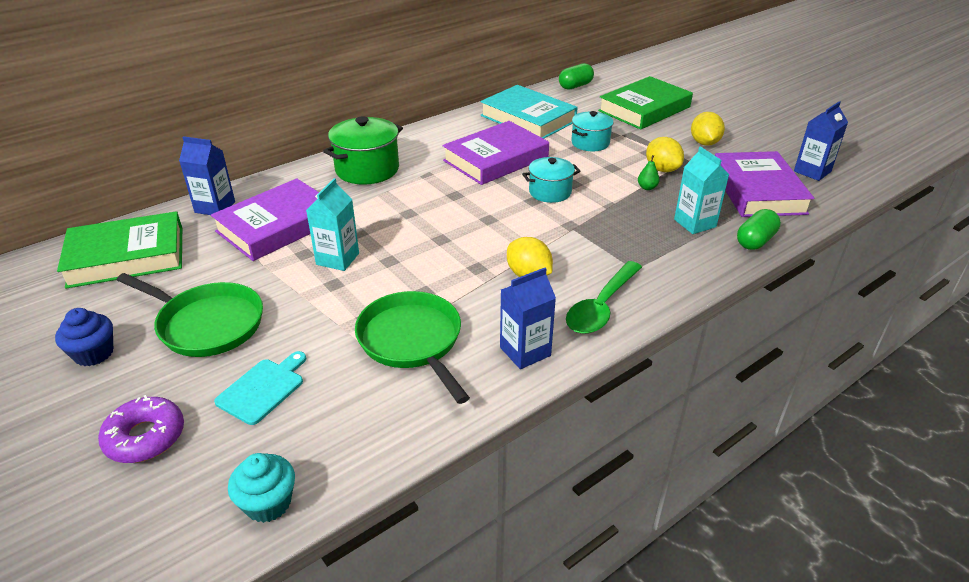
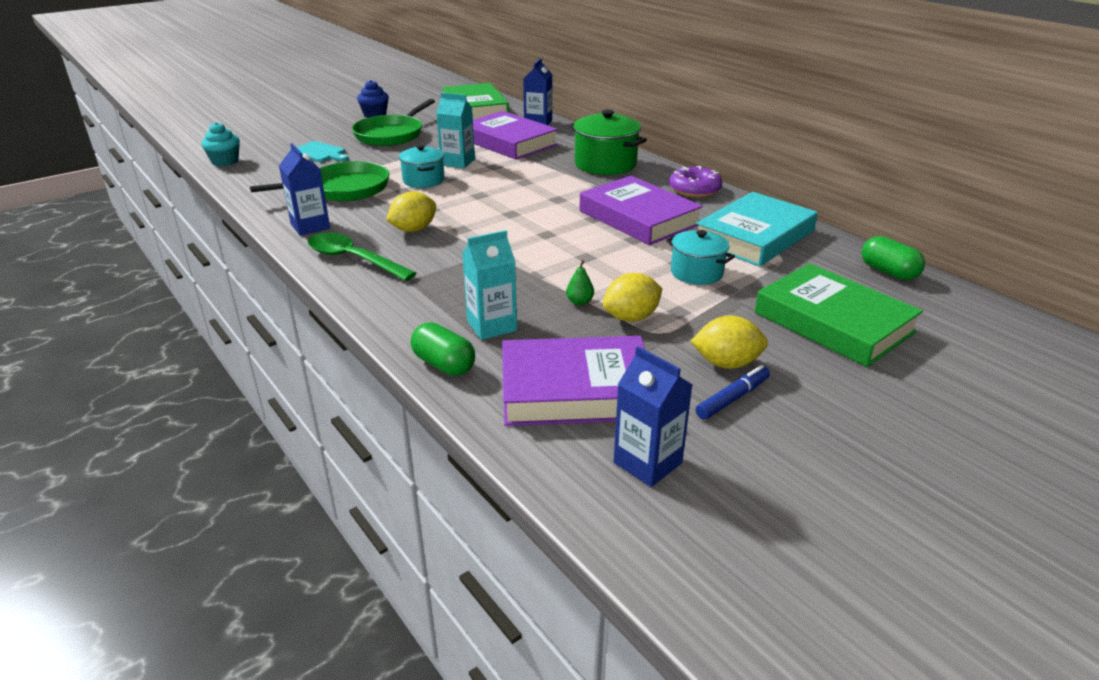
camera: 90 degrees right, 5 degrees down
purple donut [98,395,184,463] -> purple donut moved to [669,166,722,197]
turquoise pot [522,157,580,203] -> turquoise pot moved to [399,145,445,188]
none -> blue marker [696,365,770,419]

